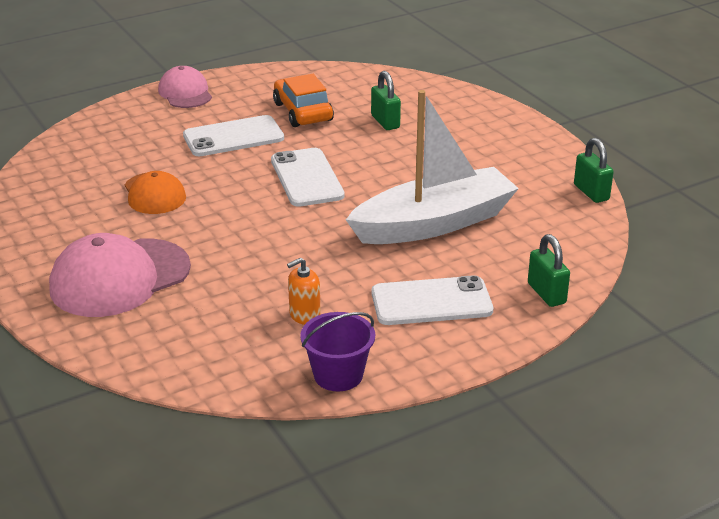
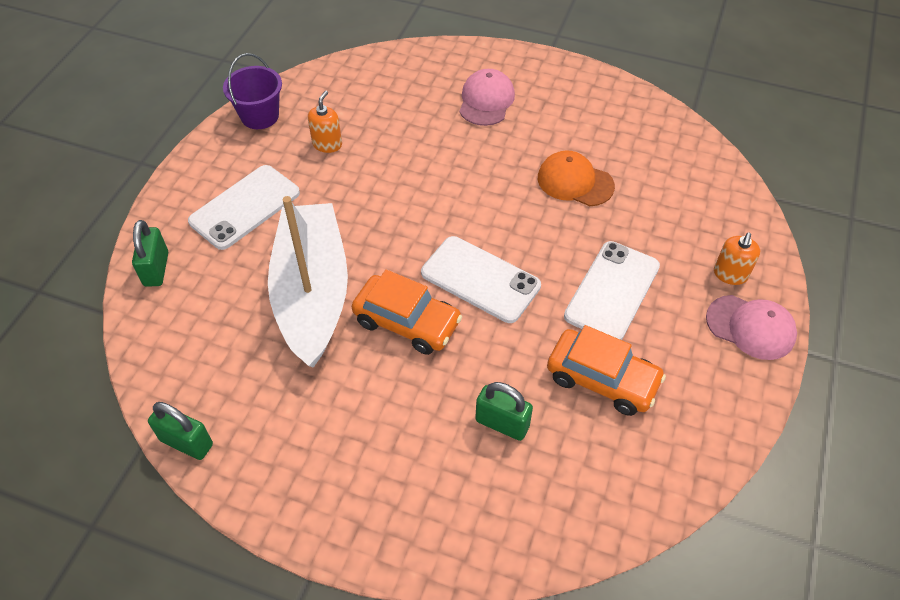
camera: 140 degrees right, 20 degrees up
pink cap [49,233,191,317] -> pink cap [459,69,515,126], size x0.60
white boat [346,90,519,244] -> white boat turned 150 degrees clockwise [268,196,348,368]
green padlock [528,234,570,307] -> green padlock turned 60 degrees clockwise [132,220,168,287]
none -> orange car [351,270,462,355]
none -> orange soap dispenser [714,233,760,285]

